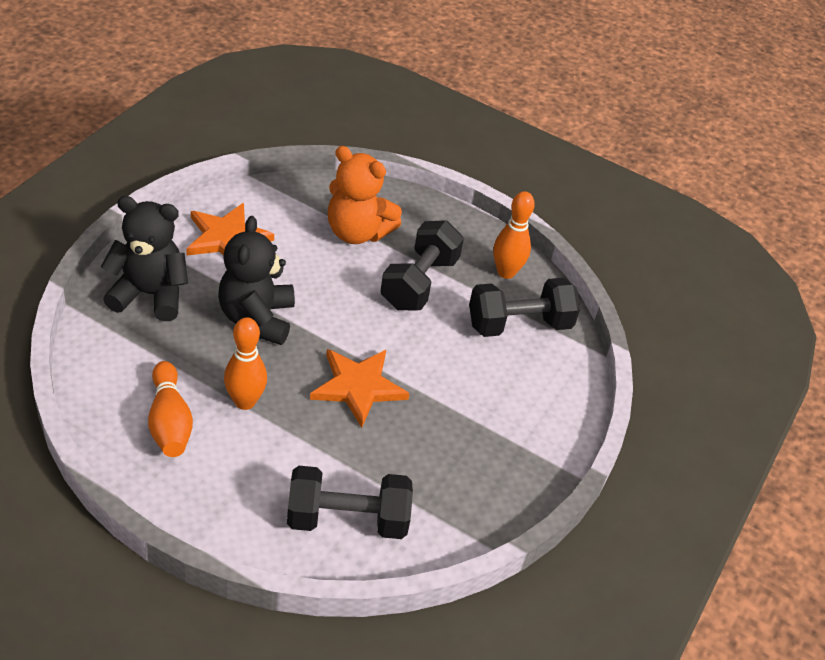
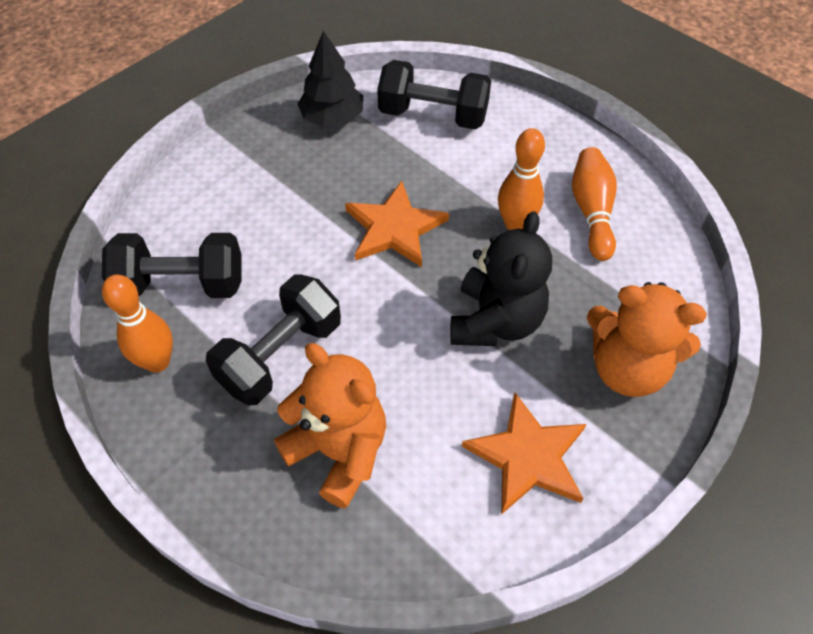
camera: 160 degrees left, 10 degrees up
black teddy bear [101,196,188,321] -> orange teddy bear [587,282,707,397]
none -> black tree [297,31,363,127]

